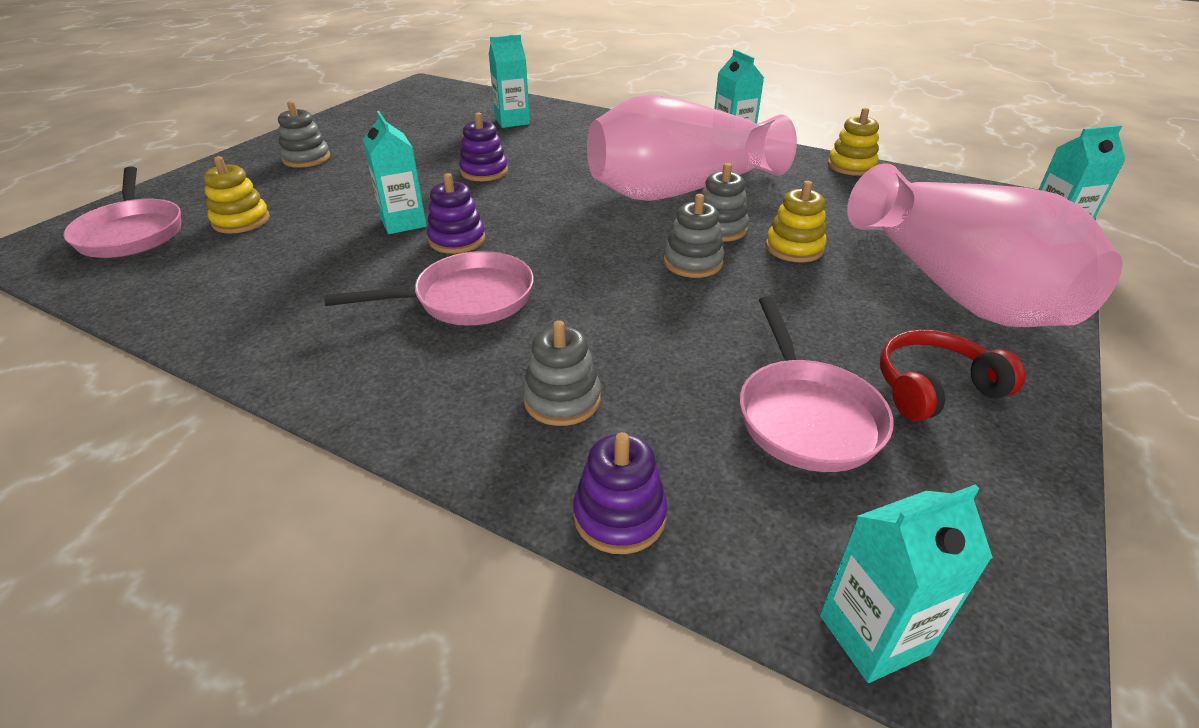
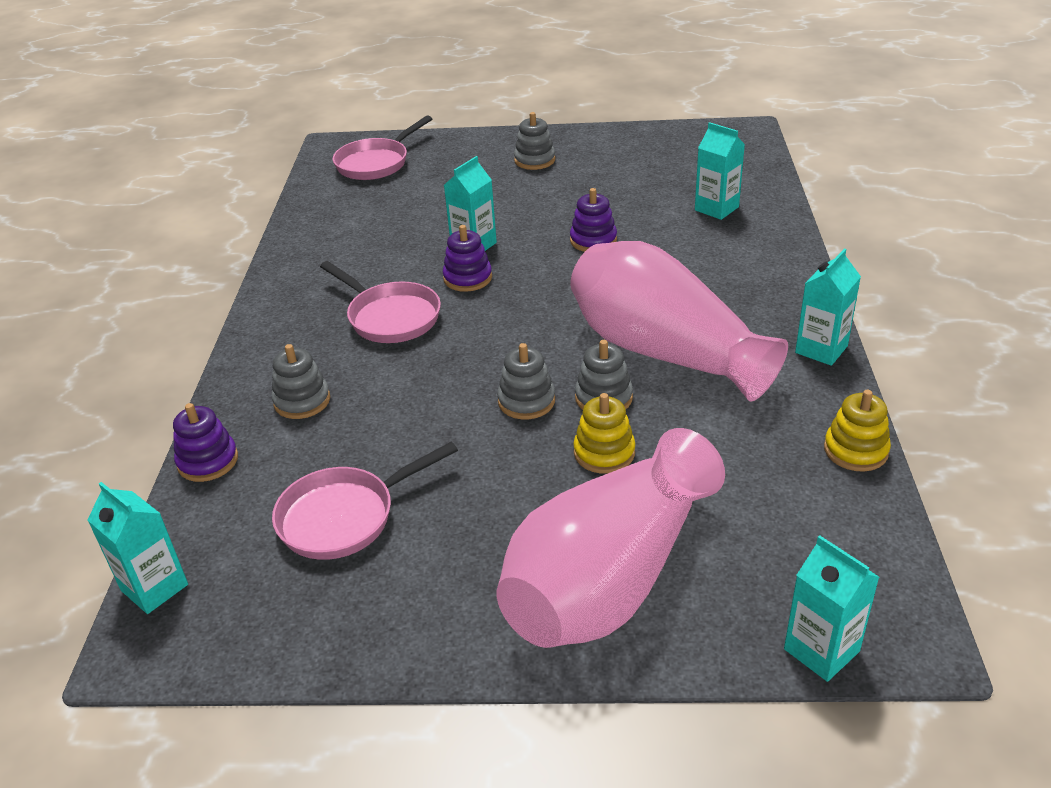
camera: 65 degrees right, 0 degrees up
yellow stacking toy [203,156,270,234] -> none
red headphones [880,330,1026,421] -> none

